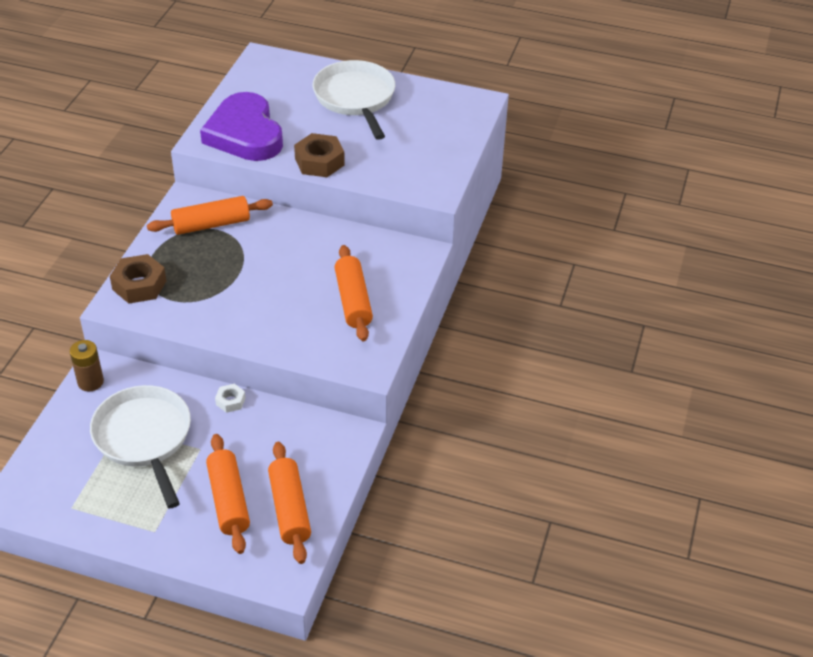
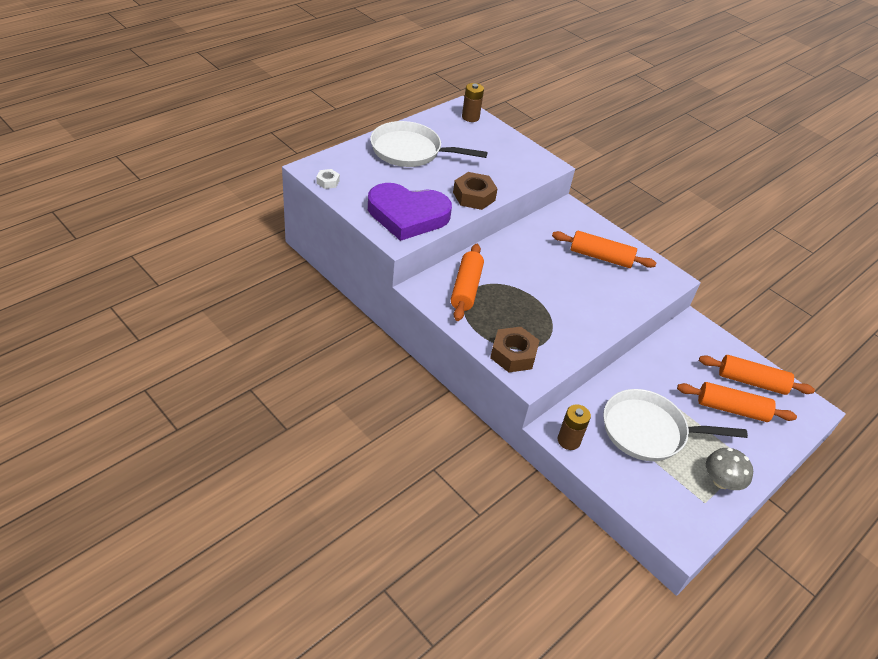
camera: 65 degrees left, 0 degrees up
white nut [215,384,246,413] -> white nut moved to [316,169,340,189]
none -> brown battery [462,83,484,122]
none -> grey mushroom [706,448,753,490]

